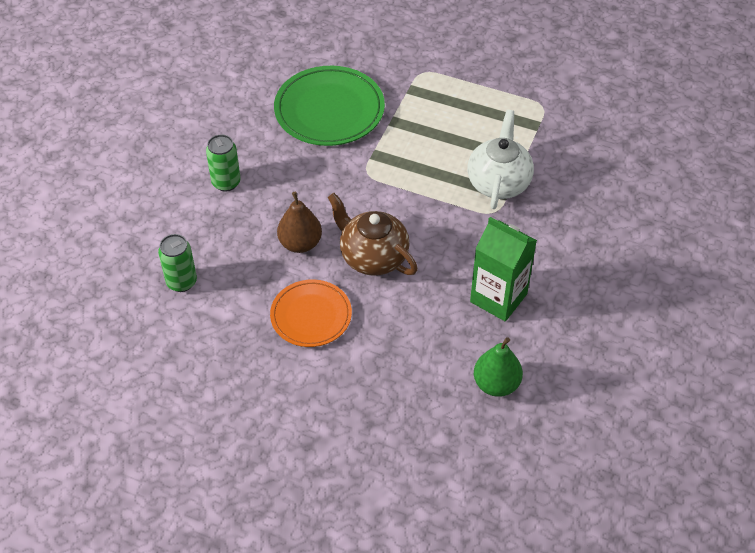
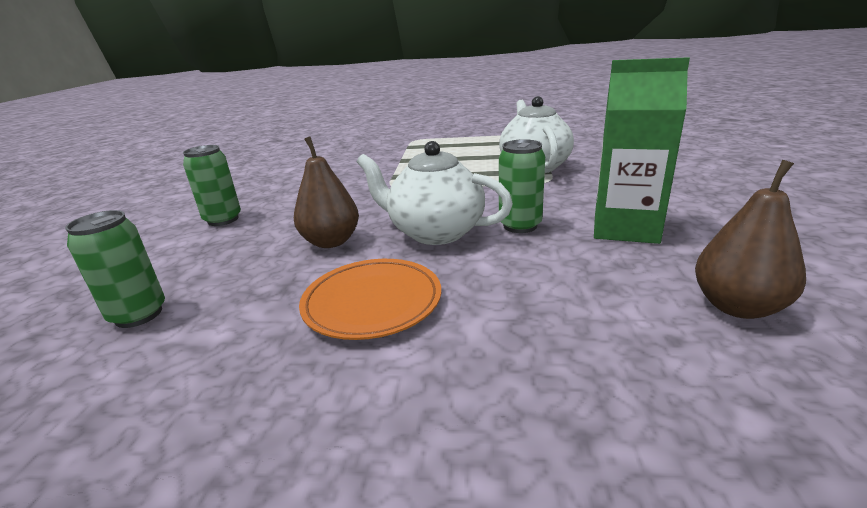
camera: 15 degrees left, 25 degrees down
green plate [274,66,385,146] -> none
brown teapot [328,193,418,276] -> white teapot [357,141,513,245]
green pear [474,337,523,397] -> brown pear [695,160,806,319]
none -> green can [499,139,545,233]

